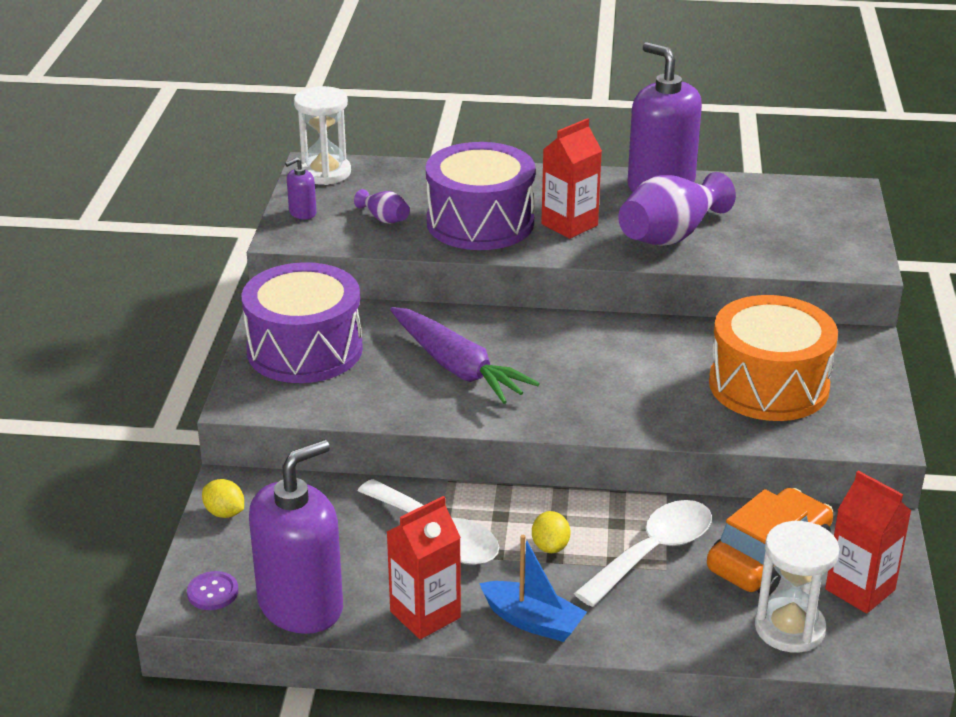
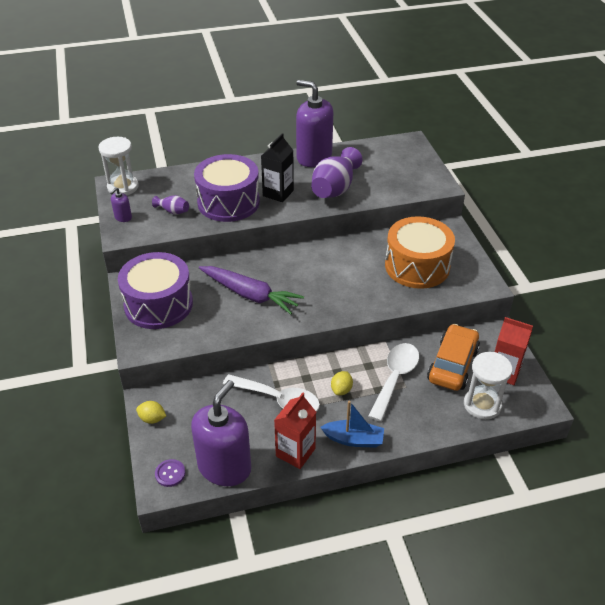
camera: 20 degrees left, 10 degrees up
yellow lemon [532,511,570,553] -> yellow lemon turned 45 degrees clockwise [331,371,353,395]
red carton [541,118,602,239] -> black carton [261,133,294,202]

